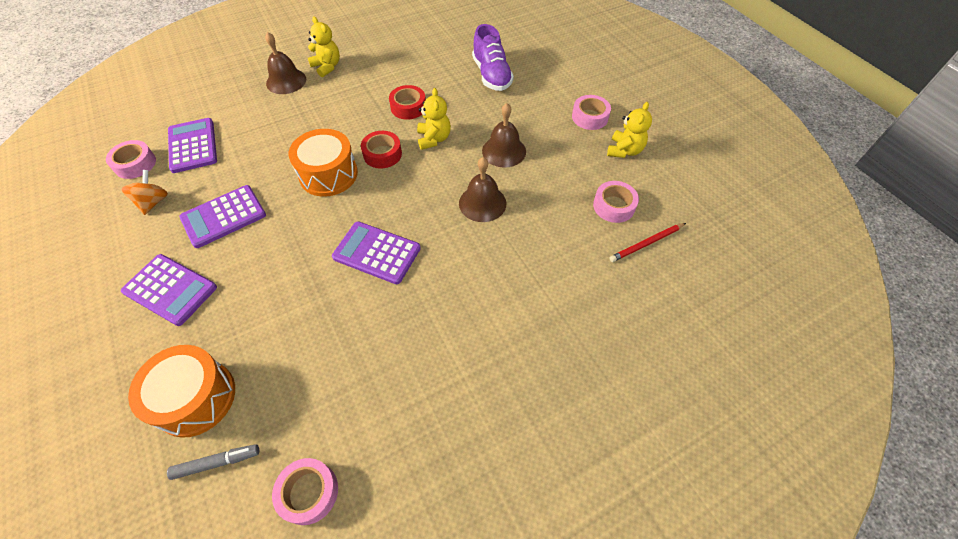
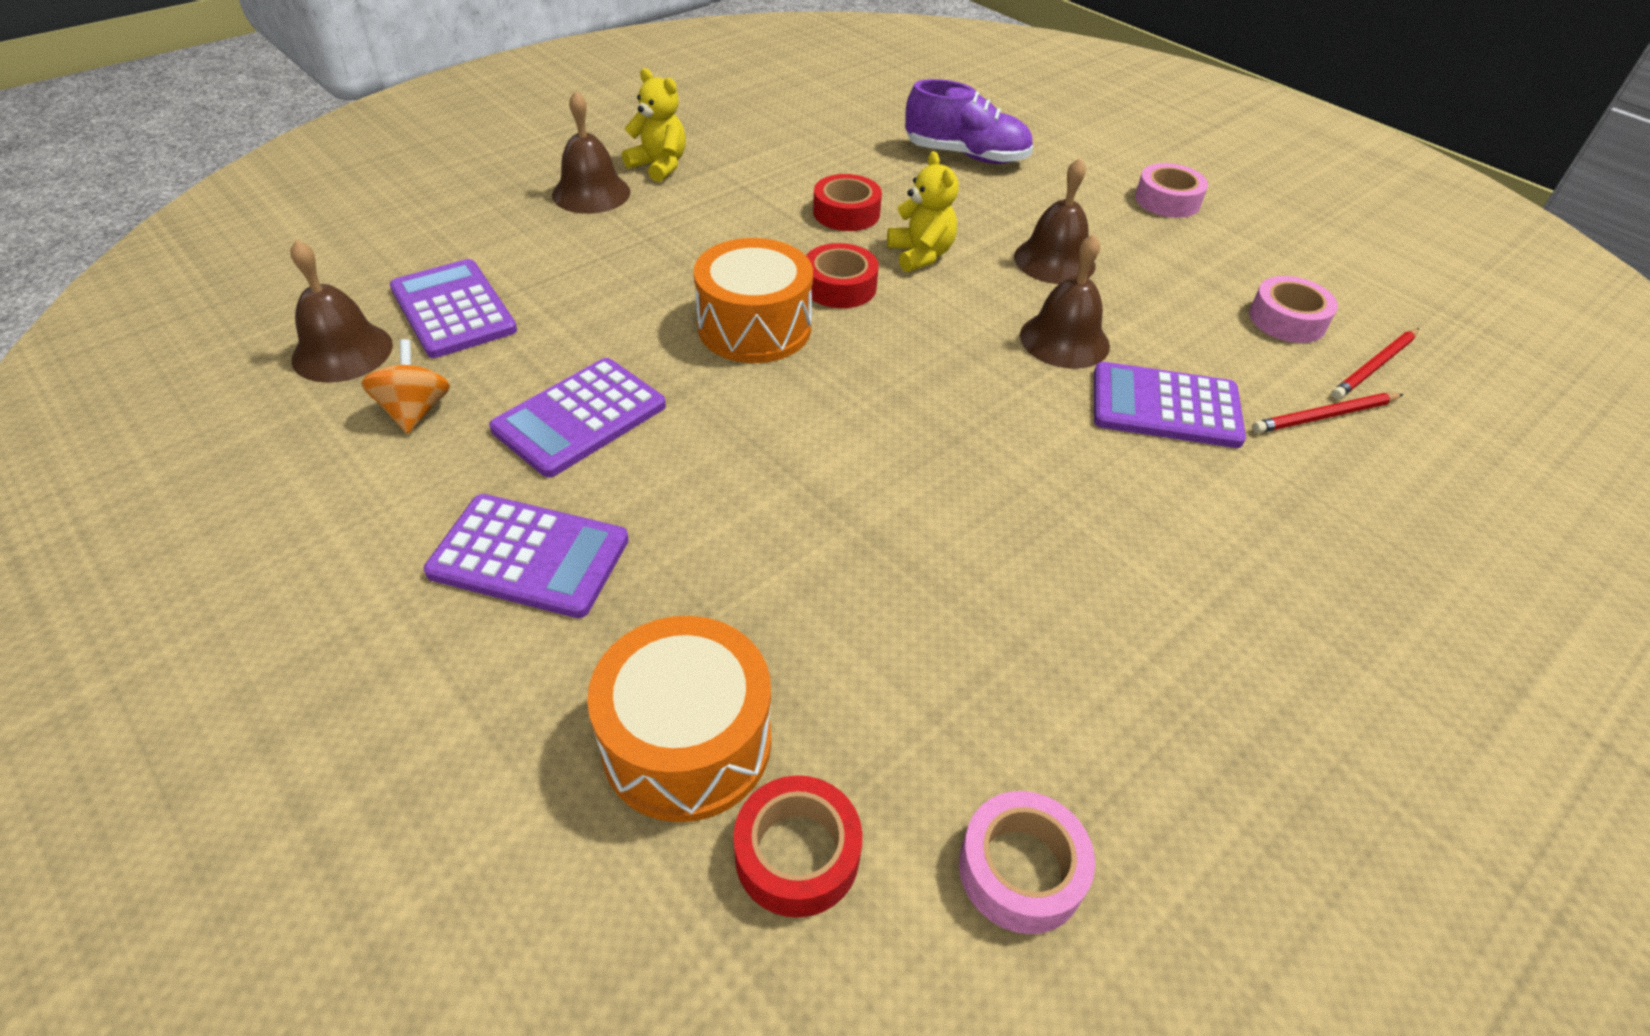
camera: 15 degrees left, 10 degrees down
pink tape [106,140,156,179] -> brown bell [290,240,393,383]
grey marker [167,444,259,480] -> red tape [733,775,862,918]
purple calculator [332,221,421,284] -> purple calculator moved to [1094,362,1246,448]
purple shoe [472,24,514,91] -> purple shoe turned 45 degrees counterclockwise [905,79,1033,164]
yellow teddy bear [607,102,652,158] -> none
none -> red pencil [1252,393,1404,433]

